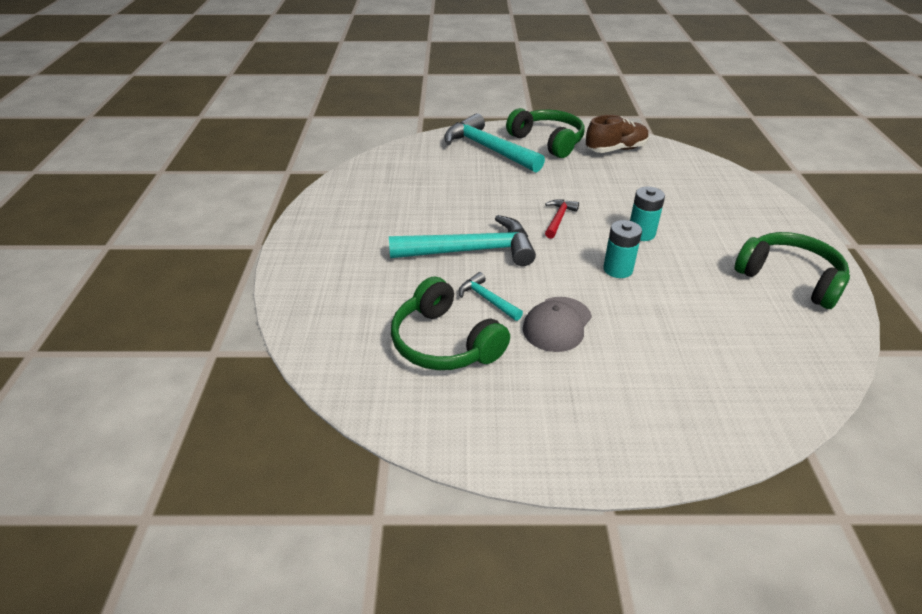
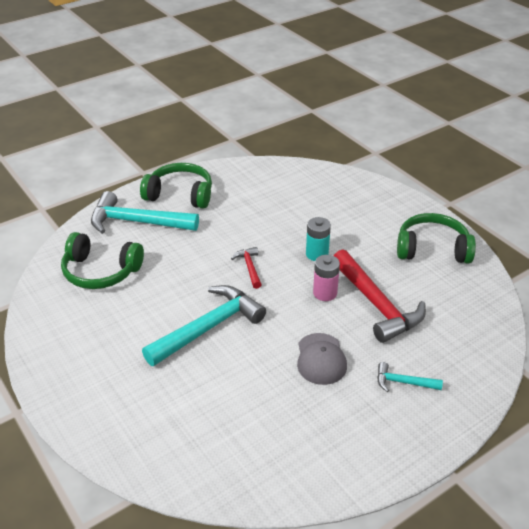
camera: 35 degrees left, 0 degrees up
green headphones [391,277,510,370] -> green headphones moved to [61,232,144,289]
turquoise hammer [459,272,523,321] -> turquoise hammer moved to [377,362,443,392]
brown shoe [586,115,649,153] -> none
turquoise battery [603,220,642,278] -> pink battery [313,255,340,301]
none -> red hammer [333,249,426,343]

